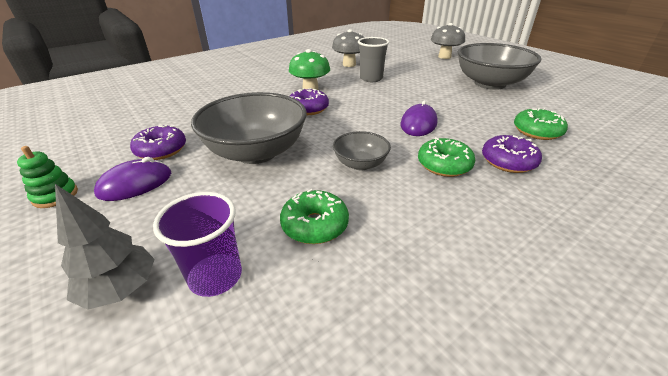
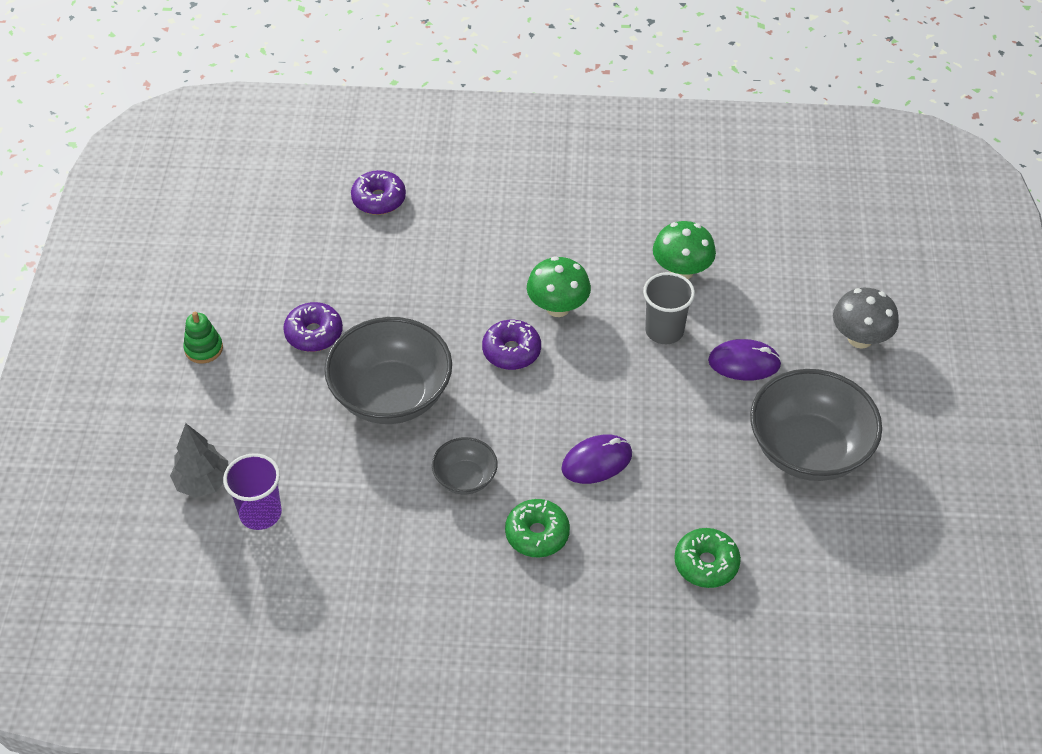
camera: 40 degrees right, 15 degrees up
purple mouse [94,157,171,201] -> purple mouse moved to [708,339,782,381]
green donut [280,189,349,244] -> none
grey mushroom [332,29,364,67] -> green mushroom [653,221,716,279]
purple donut [482,135,542,173] -> purple donut moved to [351,170,406,215]

